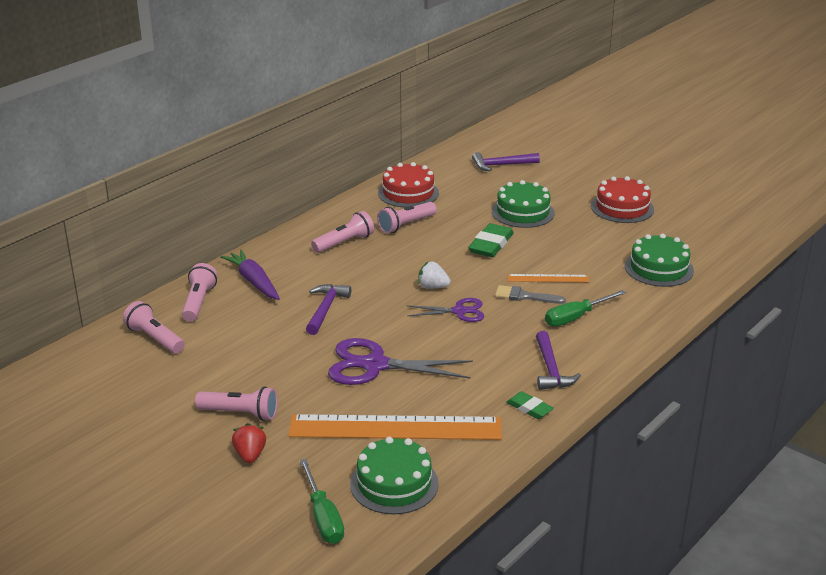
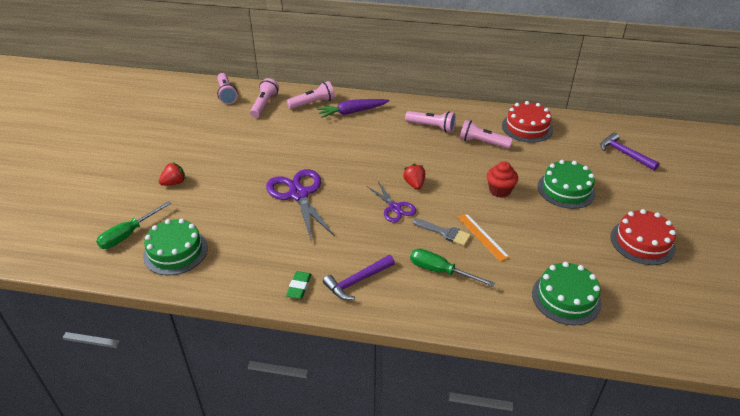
camera: 60 degrees right, 10 degrees up
pink flashlight [195,387,278,421] -> pink flashlight moved to [217,73,238,104]
purple carrot [220,250,280,300] -> purple carrot turned 135 degrees counterclockwise [317,99,389,118]
orange ruler [288,414,502,440] -> none
purple hammer [306,284,351,335] -> none
white strawberry [418,261,451,289] -> red strawberry [403,163,425,190]
green eraser [468,223,514,257] -> red cupcake [487,161,518,198]
grey brush [495,285,566,304] -> grey brush turned 135 degrees clockwise [413,218,471,246]

